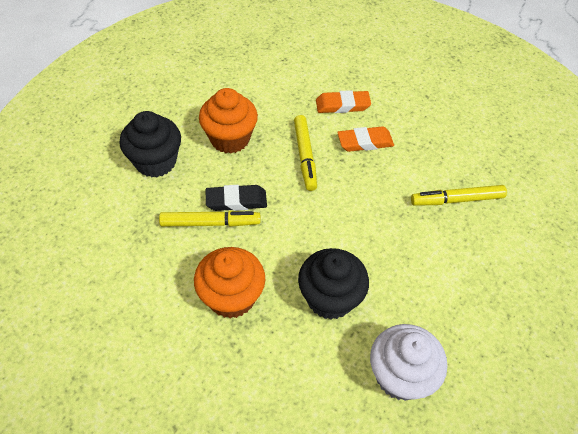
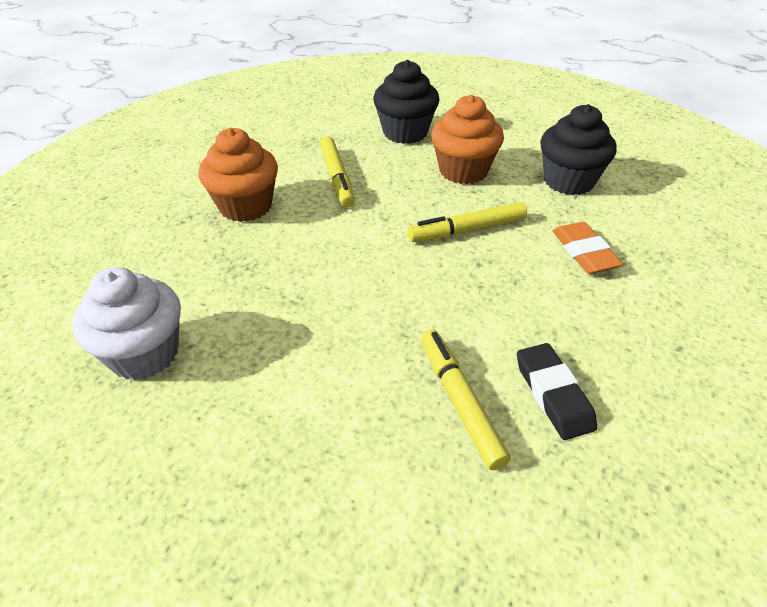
camera: 80 degrees right, 10 degrees down
black eraser [206,185,267,211] -> black eraser moved to [517,343,597,440]
black cupcake [298,248,369,320] -> black cupcake moved to [540,104,617,195]
orange eraser [337,126,394,152] -> none

